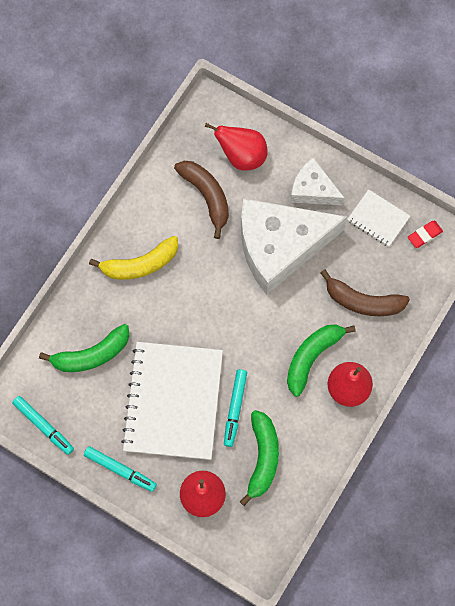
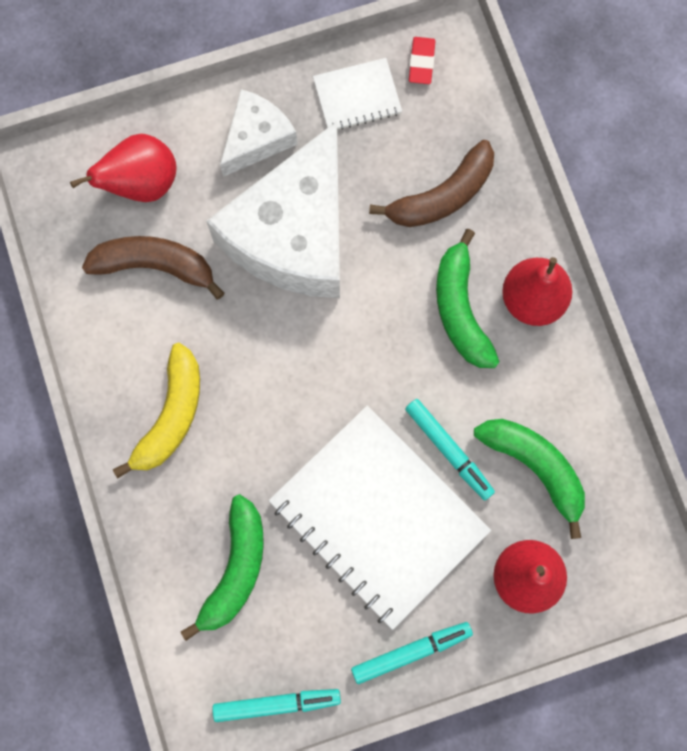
camera: 50 degrees left, 5 degrees up
white cheese [290,158,345,205] -> white cheese turned 150 degrees clockwise [220,89,297,177]

